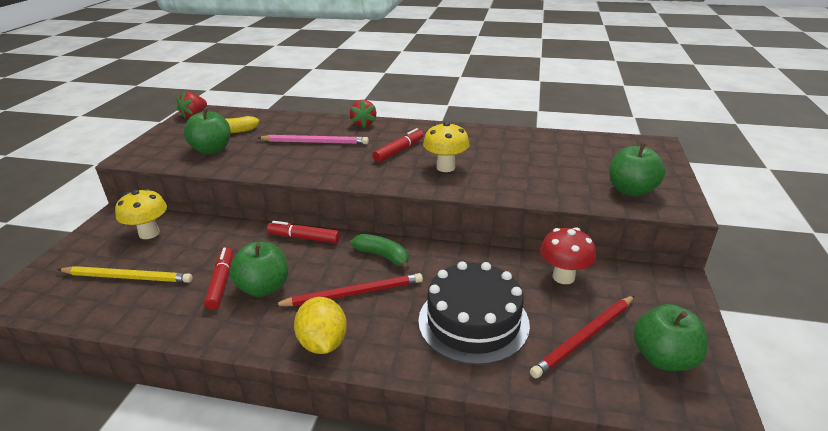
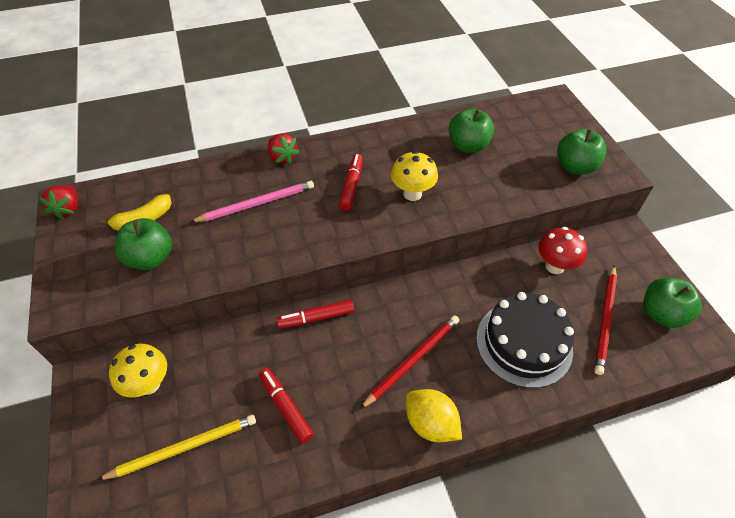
camera: 30 degrees left, 20 degrees up
green apple [229,242,288,297] -> green apple moved to [449,108,494,153]
green banana [350,234,410,271] -> none

